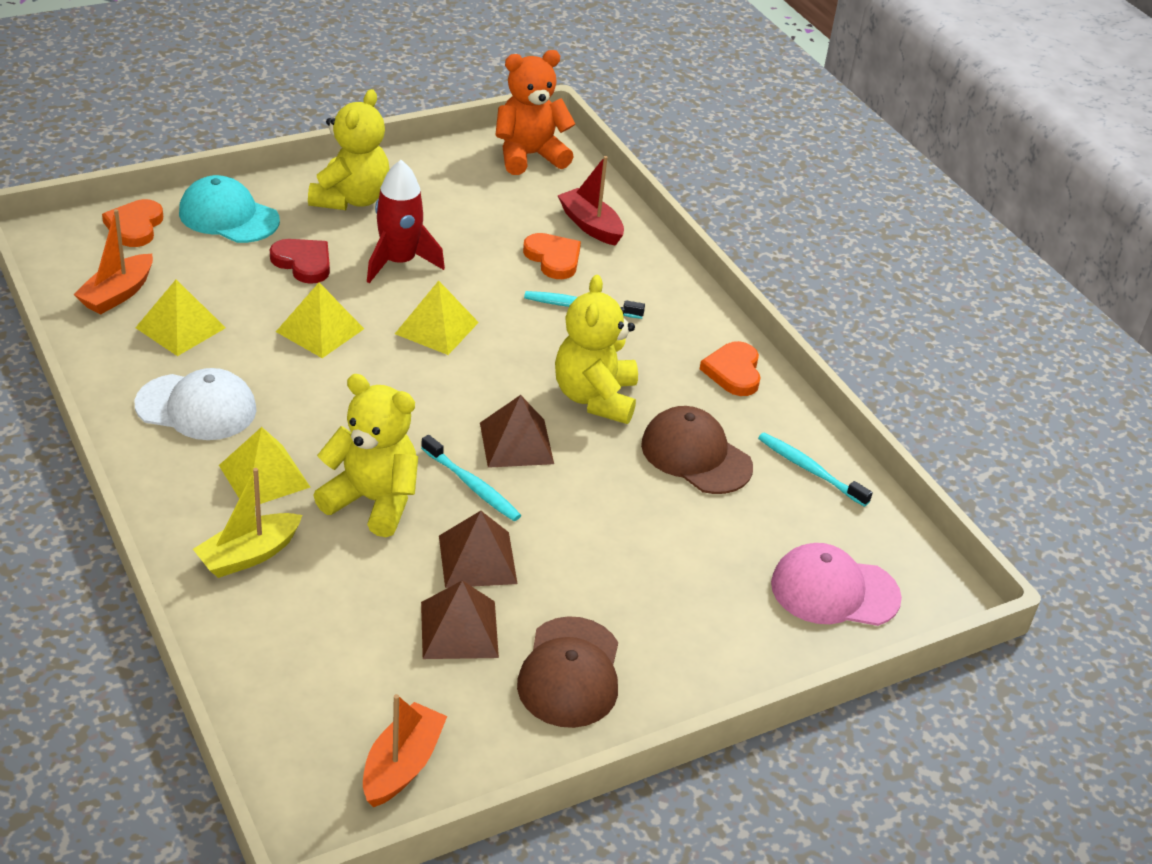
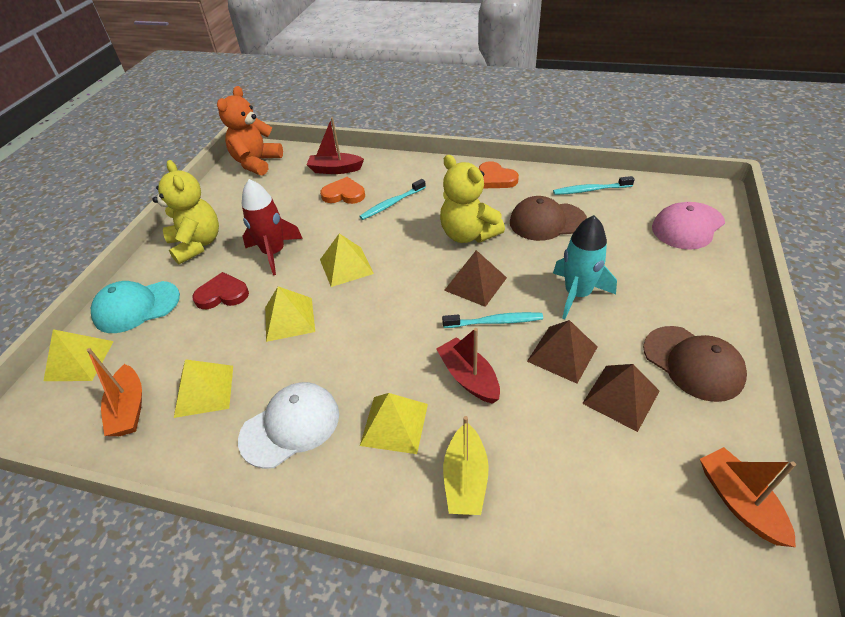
camera: 40 degrees left, 5 degrees up
orange heart [102,199,163,247] -> yellow pyramid [44,329,114,381]
yellow teddy bear [313,374,418,537] -> red boat [436,328,500,404]
none -> turquoise rocket [553,215,617,319]

